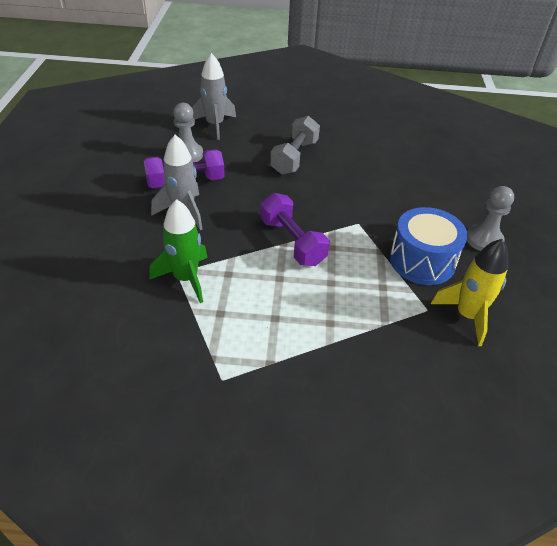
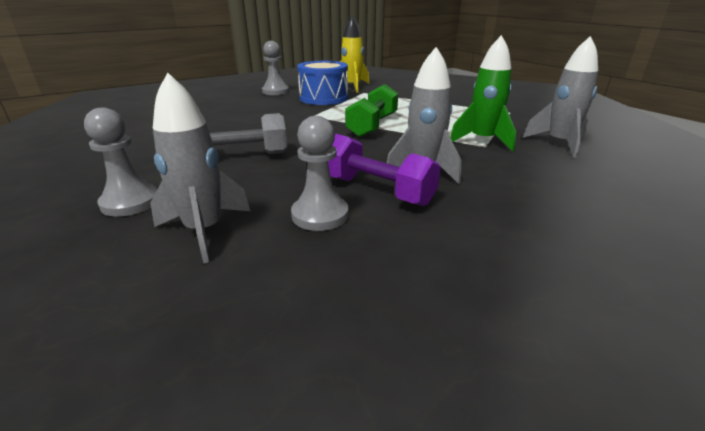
camera: 125 degrees left, 15 degrees down
purple dumbbell [260,193,329,266] -> green dumbbell [345,84,398,137]
none -> grey pawn [84,108,157,217]
none -> grey rocket [523,36,598,158]

